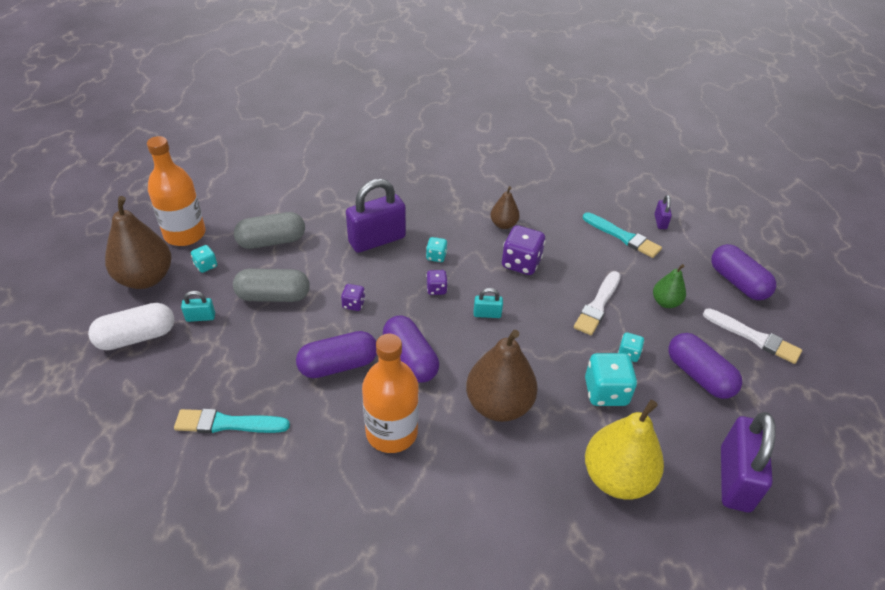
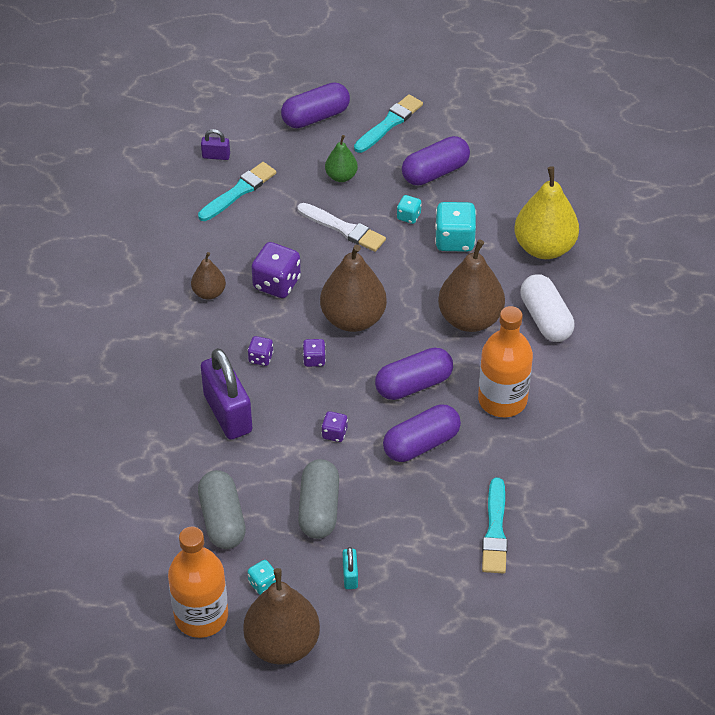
camera: 85 degrees left, 5 degrees up
white capsule [88,303,174,350] -> white capsule moved to [520,274,574,342]
purple capsule [296,331,377,378] -> purple capsule turned 75 degrees clockwise [383,404,461,462]
turquoise dice [426,237,447,262] -> purple dice [248,336,274,366]
turquoise padlock [474,288,503,318] -> brown pear [320,244,387,332]
white brush [703,308,802,364] -> turquoise brush [354,94,423,153]
purple padlock [721,412,776,512] -> none

